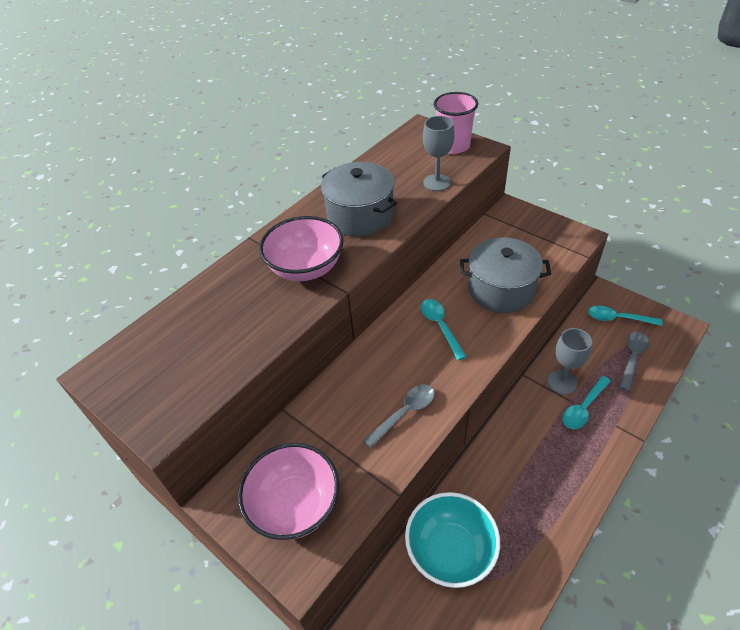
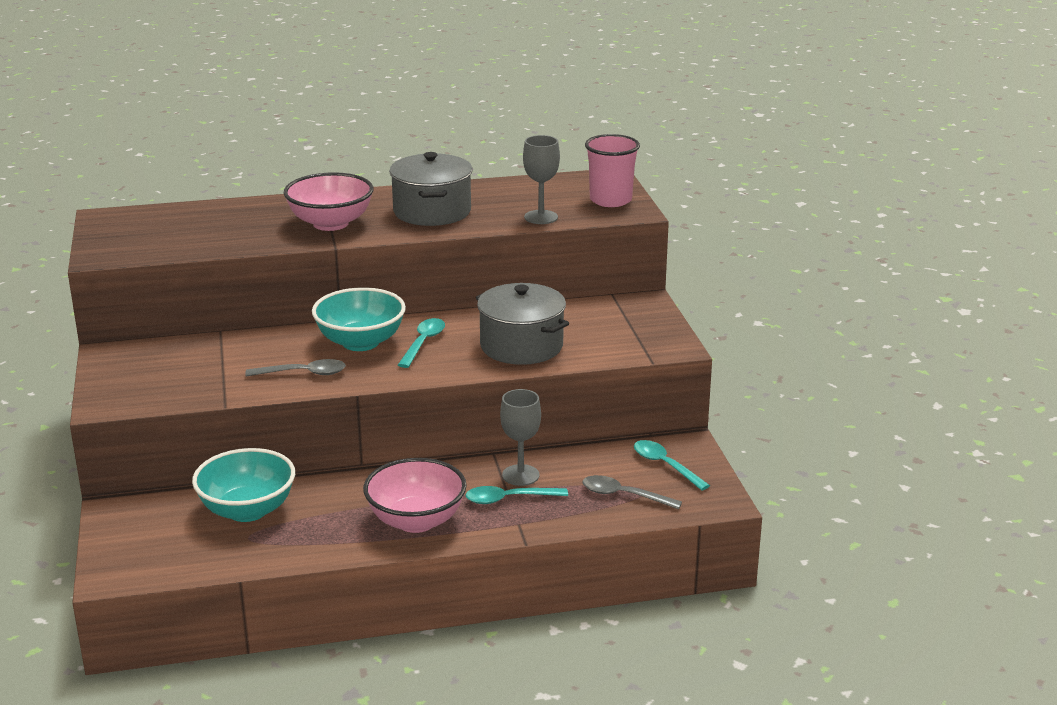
camera: 35 degrees right, 20 degrees down
pink bowl [238,443,339,540] -> pink bowl moved to [363,458,467,533]
grey spoon [619,332,649,391] -> grey spoon turned 135 degrees counterclockwise [582,475,682,509]
none -> turquoise bowl [312,288,406,351]

